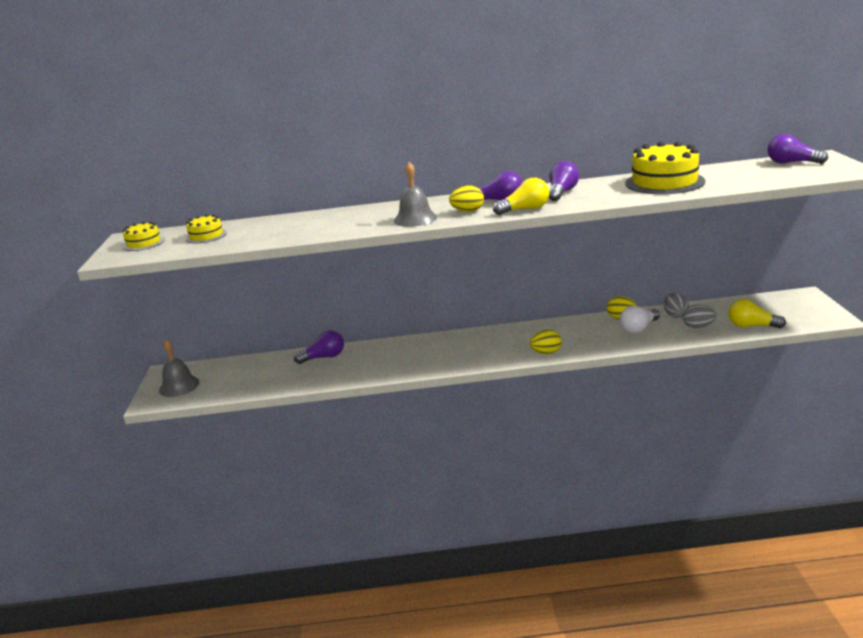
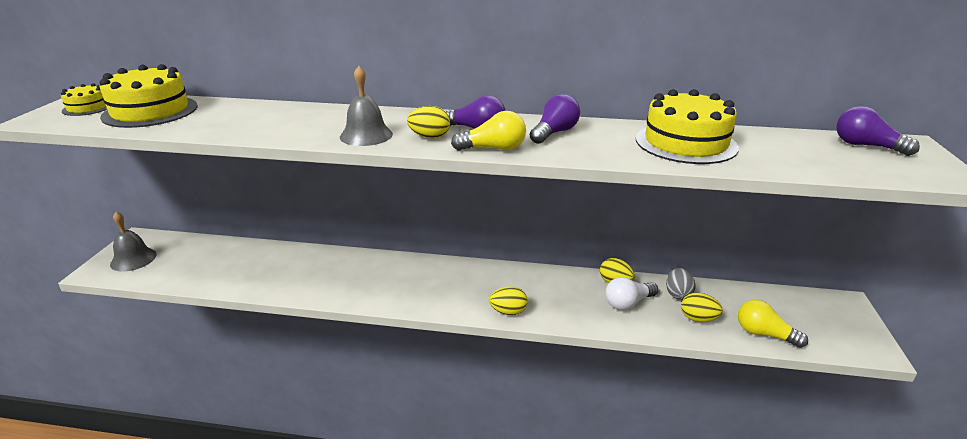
camera: 10 degrees right, 5 degrees up
yellow cake [186,214,227,243] -> yellow cake [99,64,198,128], size x1.92
purple light bulb [294,330,344,364] -> none
grey egg [683,305,716,329] -> yellow egg [681,293,723,322]

